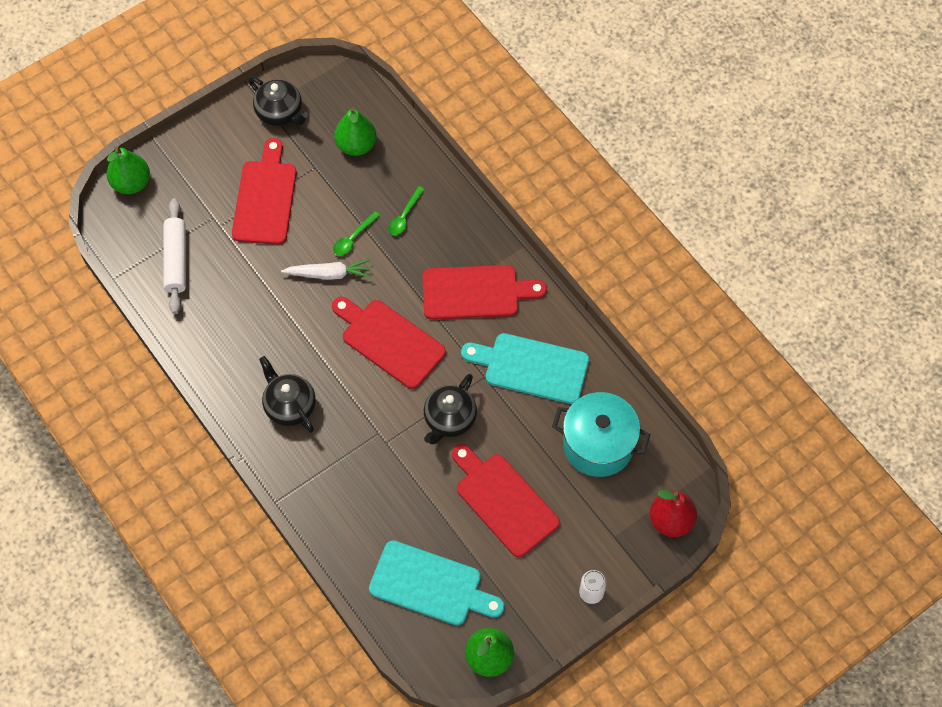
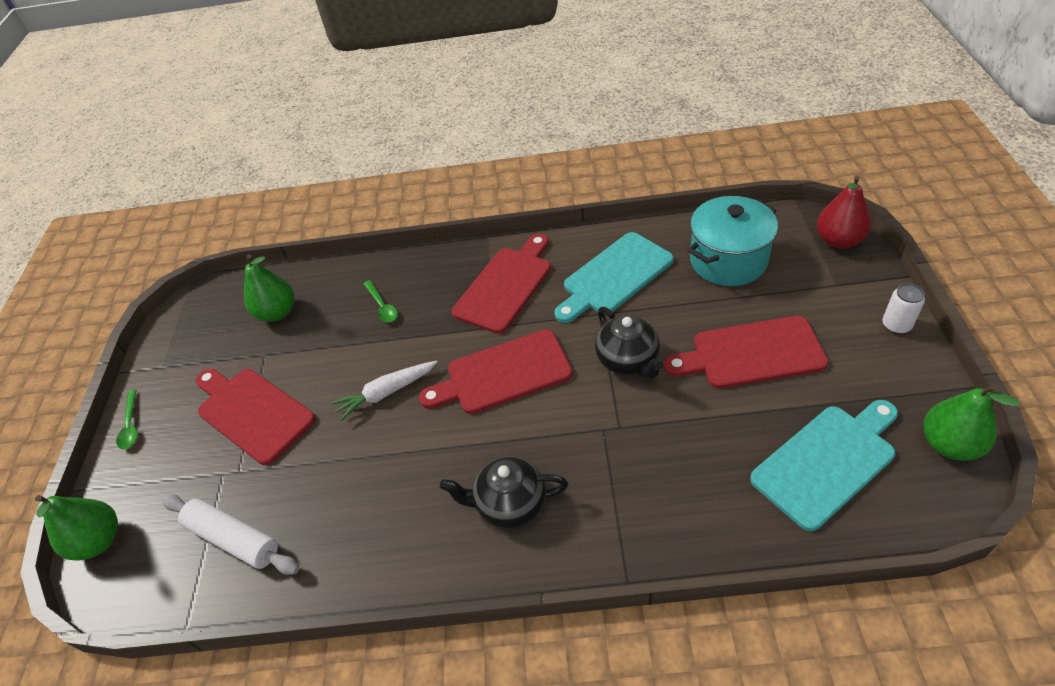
camera: 50 degrees left, 15 degrees down
black teapot [248,76,308,126] -> none
white carrot [281,259,371,280] -> white carrot turned 150 degrees counterclockwise [331,361,437,421]
green spoon [333,211,380,255] -> green spoon moved to [116,390,138,449]

